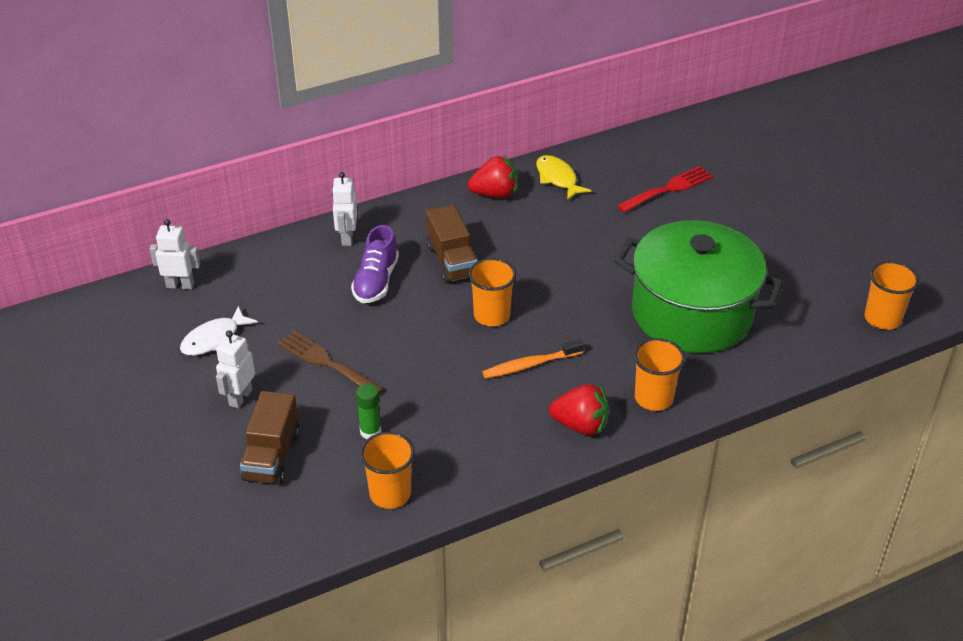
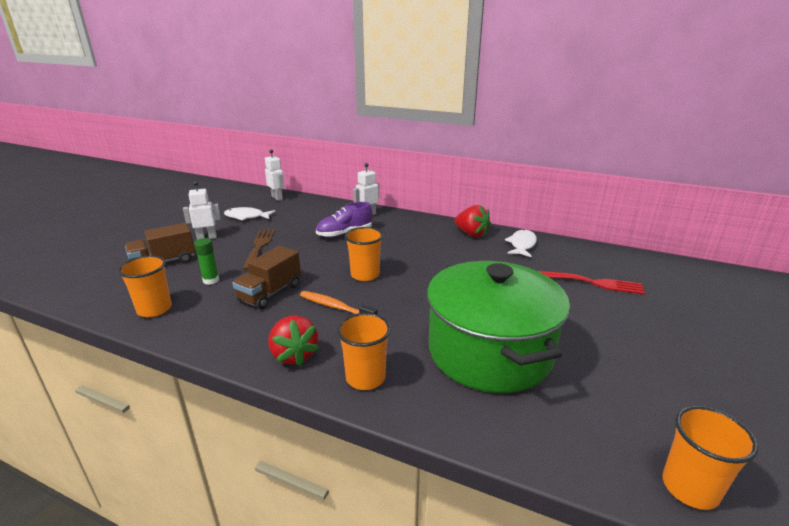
camera: 50 degrees right, 15 degrees down
brown truck [426,205,477,284] -> brown truck moved to [232,246,301,309]
yellow fish [536,155,591,200] -> white fish [505,229,537,257]

